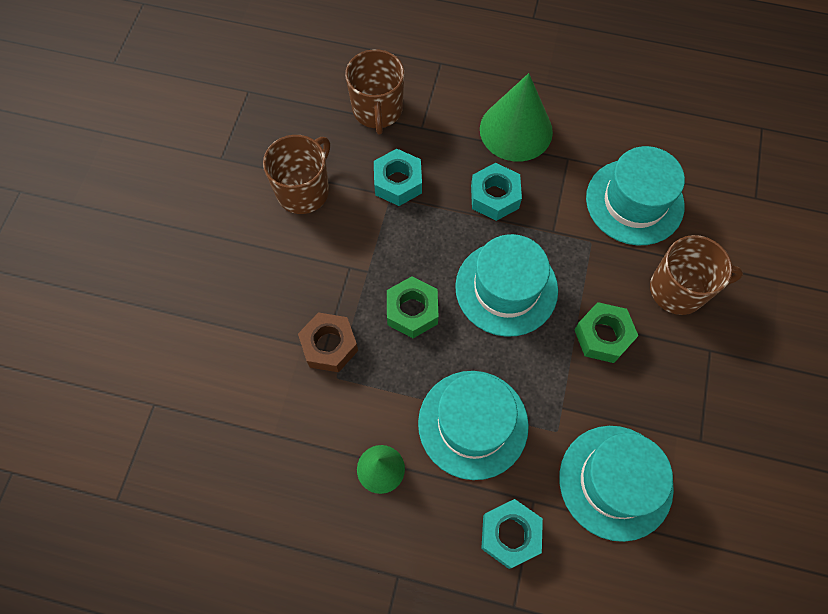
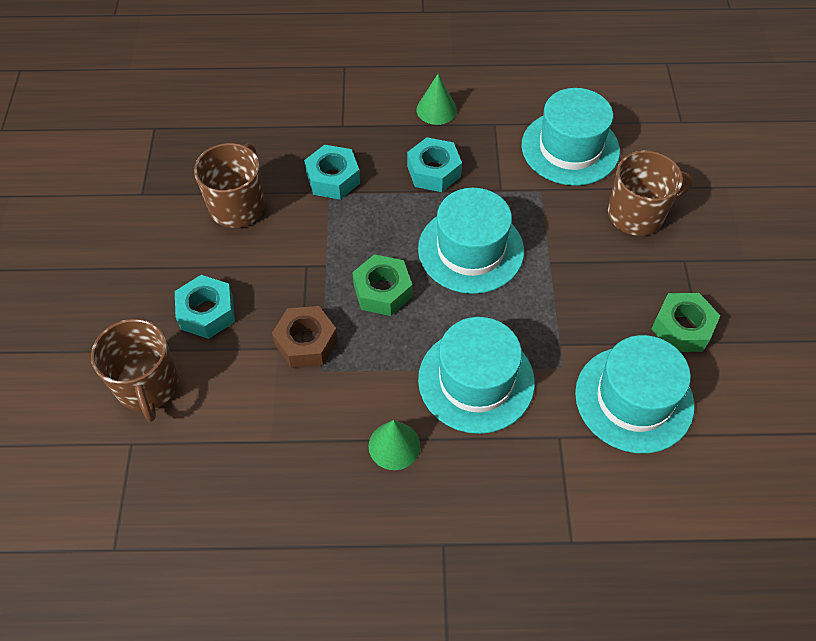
camera: 15 degrees left, 10 degrees down
brown mug [345,49,404,135] -> brown mug moved to [91,319,179,422]
green cone [480,73,553,162] -> green cone [416,74,457,125], size x0.55
turquoise nut [481,499,543,569] -> turquoise nut moved to [175,275,235,339]
green nut [574,302,638,363] -> green nut moved to [651,293,720,352]

